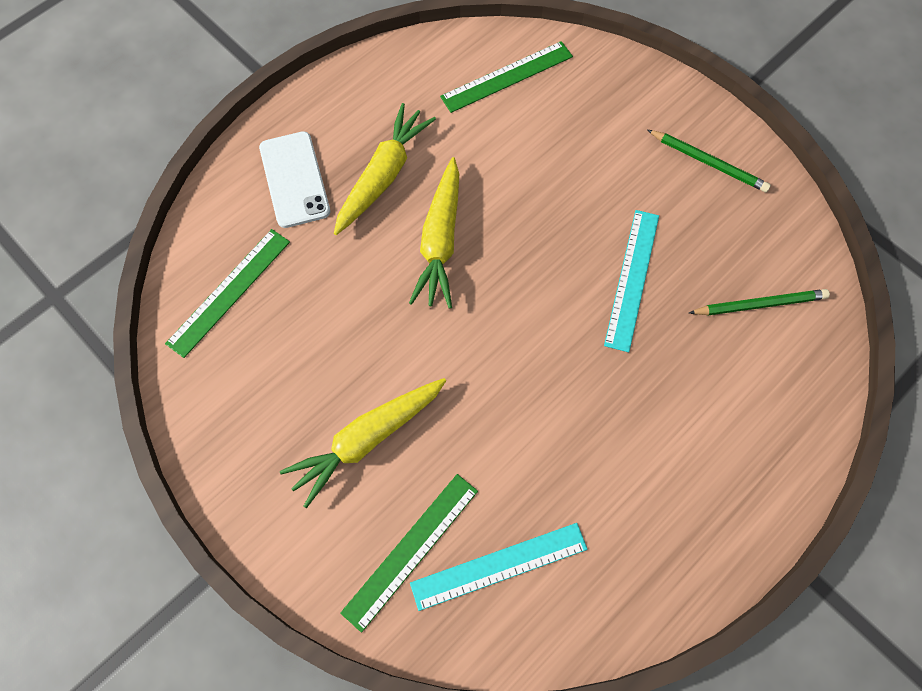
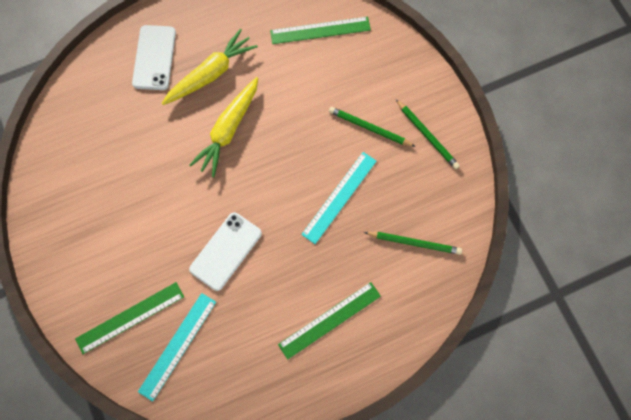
camera: 20 degrees right, 5 degrees up
green ruler [165,229,290,358] -> green ruler moved to [278,282,381,360]
yellow carrot [280,378,446,508] -> none
turquoise ruler [410,523,588,611] -> turquoise ruler turned 60 degrees counterclockwise [138,293,216,402]
none -> white phone [189,212,262,291]
none -> green pencil [329,107,415,147]

